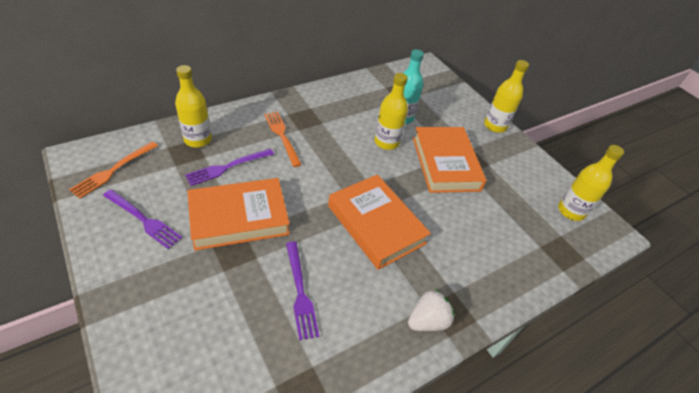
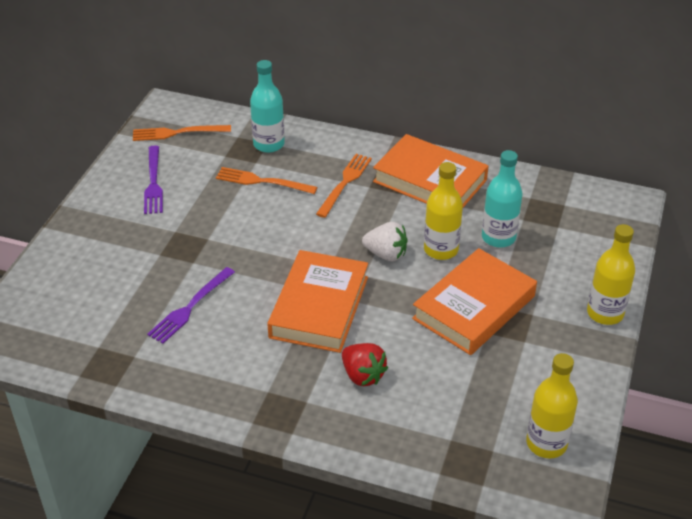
camera: 55 degrees right, 5 degrees down
yellow bottle [175,65,212,148] -> turquoise bottle [250,60,285,153]
purple fork [185,149,274,186] -> orange fork [216,167,317,194]
orange book [188,178,290,251] -> orange book moved to [373,134,489,207]
white strawberry [408,289,455,331] -> white strawberry moved to [362,222,407,261]
none -> red strawberry [342,343,388,386]

